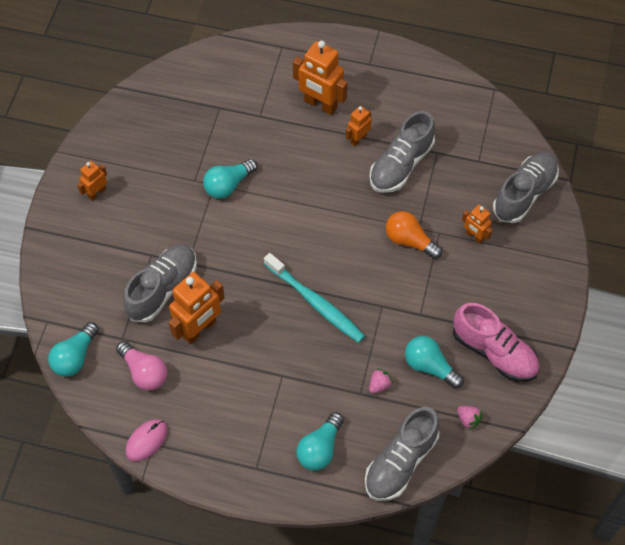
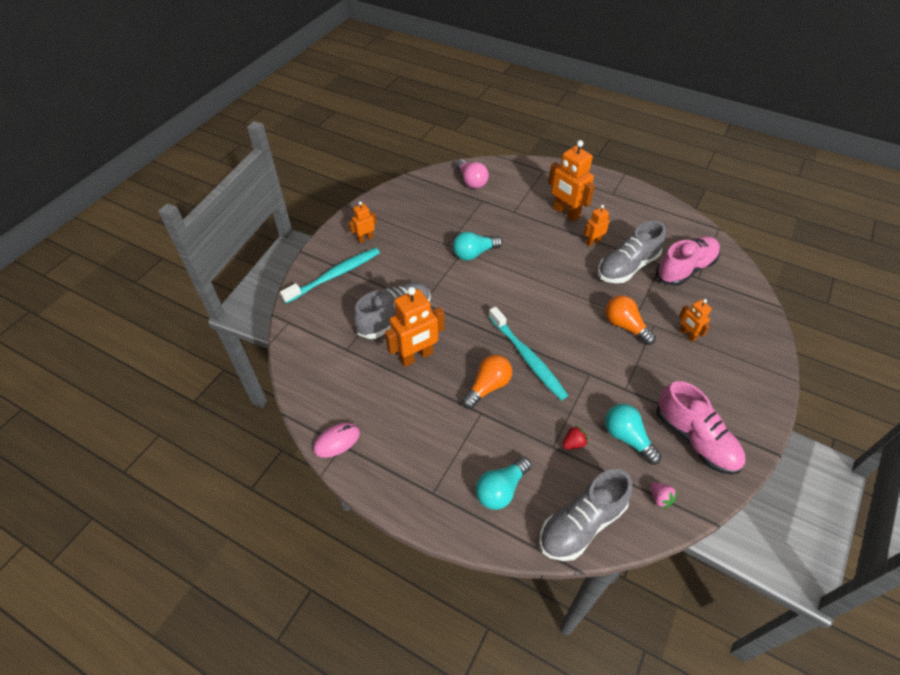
camera: 15 degrees right, 10 degrees down
turquoise light bulb [48,322,99,377] -> none
pink light bulb [116,341,167,391] -> pink light bulb moved to [456,159,489,189]
pink strawberry [369,368,393,394] -> red strawberry [563,425,588,449]
grey shoe [493,152,559,223] -> none
none -> turquoise toothbrush [280,248,380,304]
none -> orange light bulb [462,355,512,409]
none -> pink shoe [656,236,720,286]

